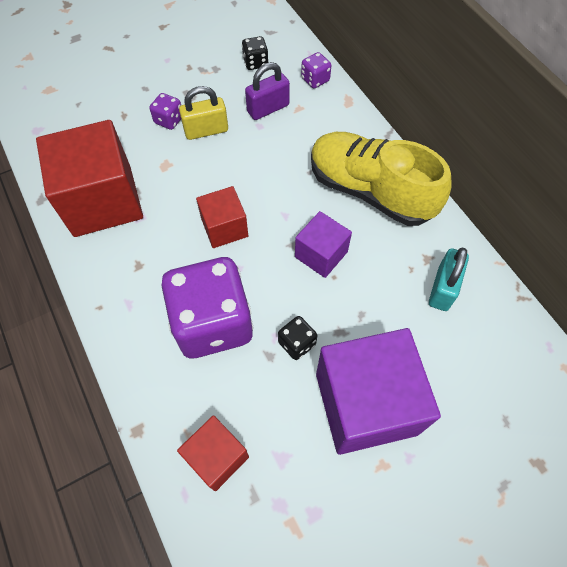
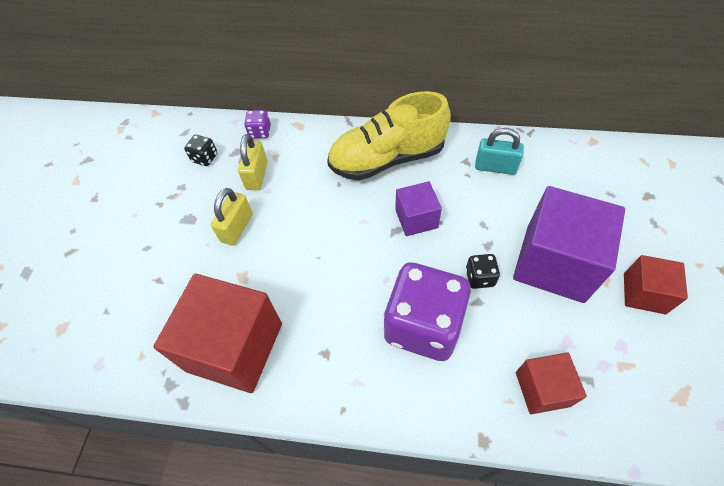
camera: 50 degrees left, 5 degrees down
purple dice [149,93,181,130] -> none
red cube [196,186,248,248] -> red cube moved to [624,255,688,314]
purple padlock [245,62,290,120] -> yellow padlock [238,134,268,190]
turquoise padlock [429,248,469,311] -> turquoise padlock turned 45 degrees counterclockwise [475,128,524,175]

